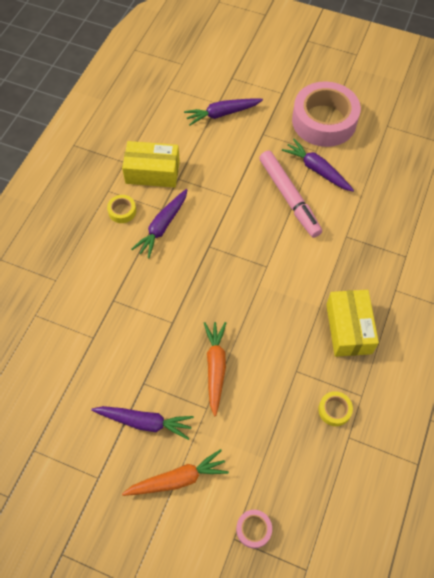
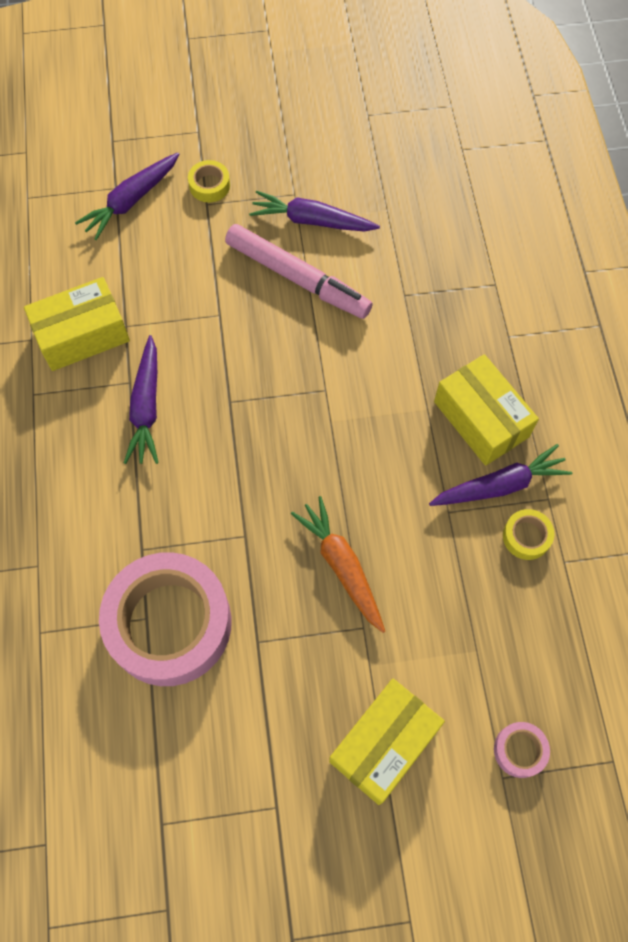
camera: 30 degrees left, 5 degrees up
purple carrot [91,406,194,440] -> purple carrot moved to [429,444,572,506]
yellow tape [107,195,136,223] -> yellow tape moved to [188,160,230,202]
orange carrot [122,449,229,496] -> yellow box [329,679,445,805]
pink tape [292,81,361,147] -> pink tape moved to [99,552,232,686]

